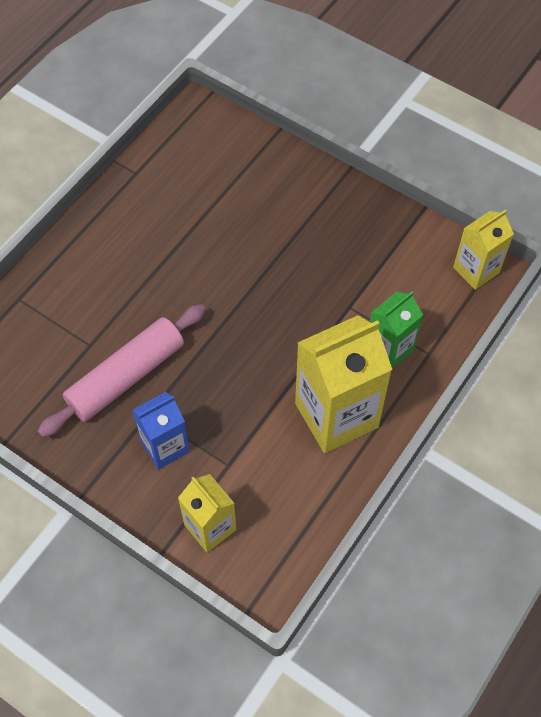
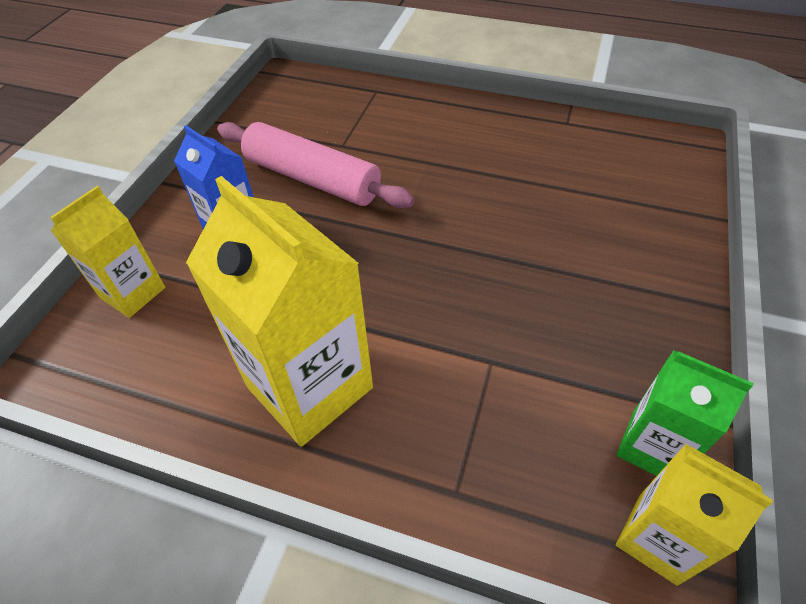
camera: 75 degrees right, 10 degrees down
green carton [370,292,423,369] -> green carton moved to [616,350,754,476]

